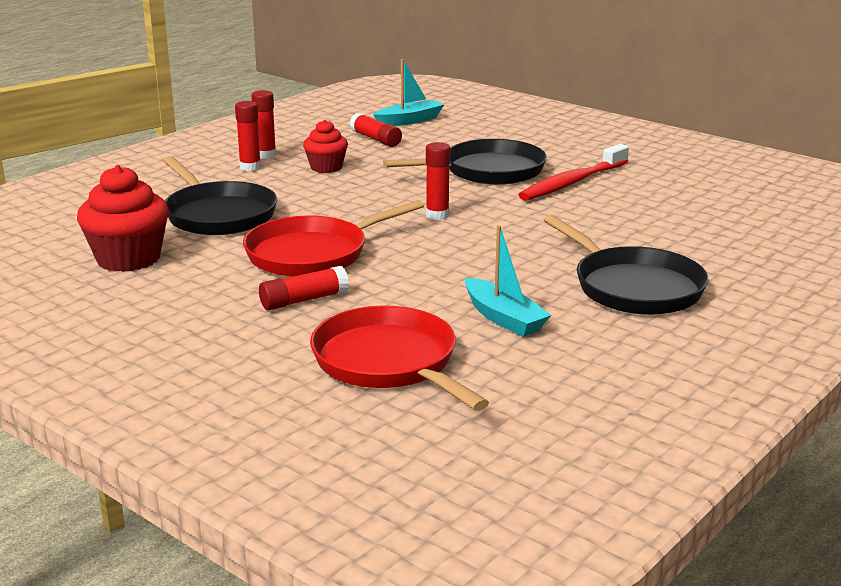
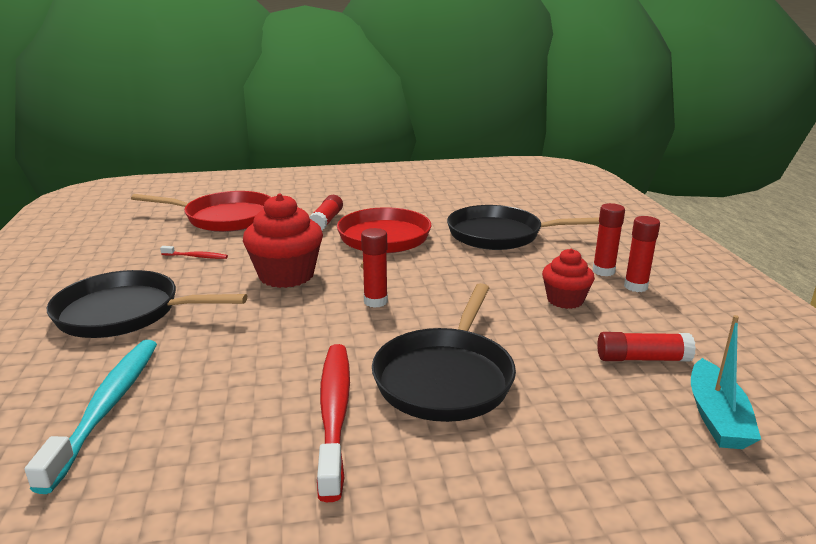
camera: 130 degrees right, 0 degrees up
red cupcake [77,165,169,272] -> red cupcake moved to [243,194,323,288]
turquoise boat [465,225,551,337] -> red toothbrush [160,246,228,259]
none -> turquoise toothbrush [25,340,157,494]

